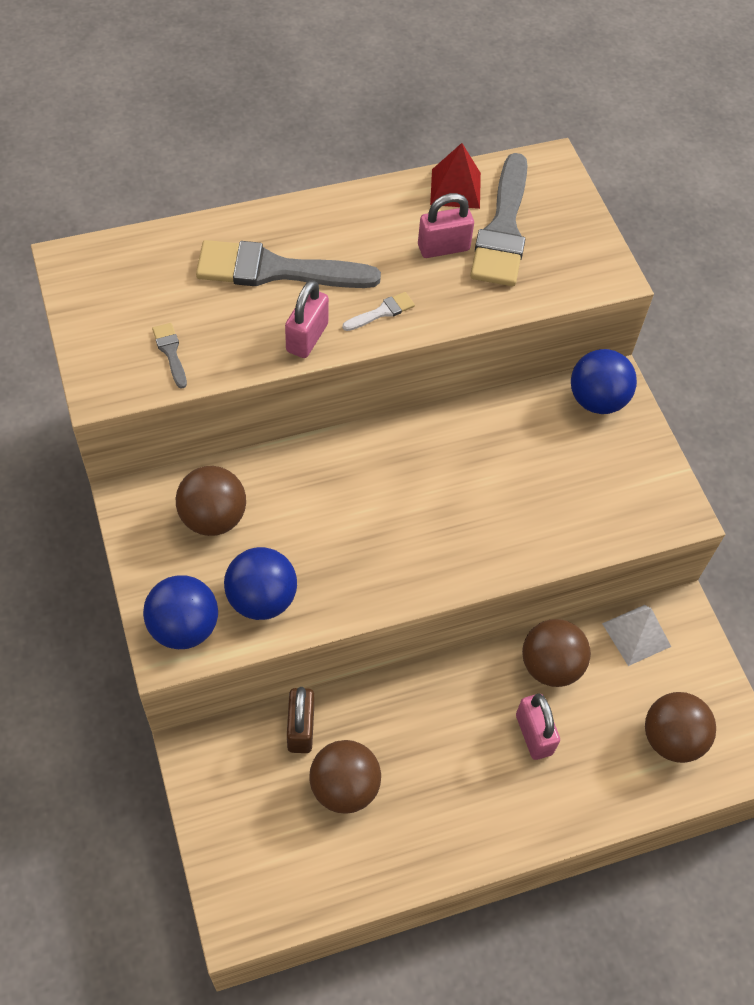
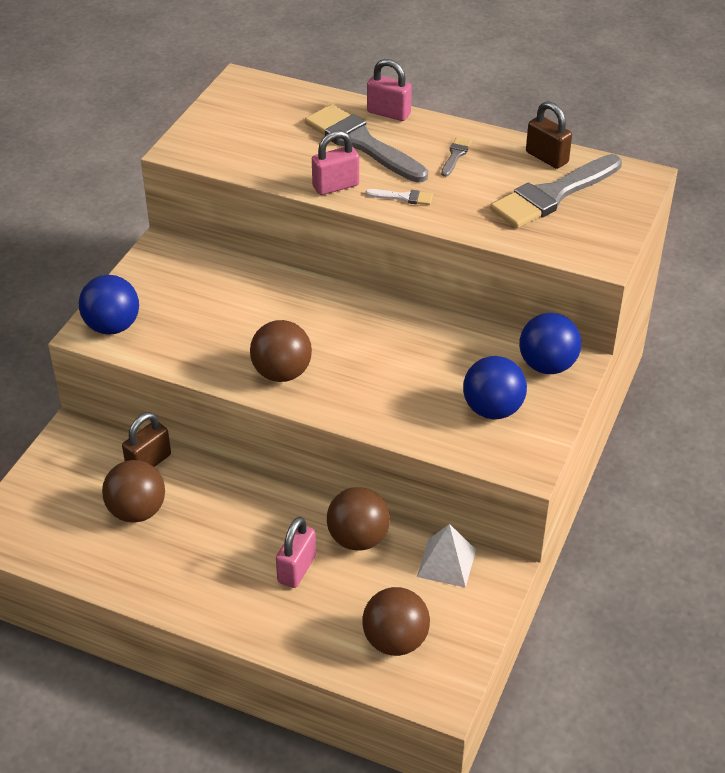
camera: 45 degrees right, 15 degrees down
grey brush [152,323,187,389] -> grey brush moved to [441,137,472,177]
brown ball [176,466,246,536] -> brown ball moved to [250,320,312,382]
blue ball [224,547,297,620] -> blue ball moved to [463,356,527,419]
pink padlock [418,193,474,258] -> pink padlock moved to [367,59,412,121]
red pyramid [430,143,481,209] -> brown padlock [526,101,572,169]

